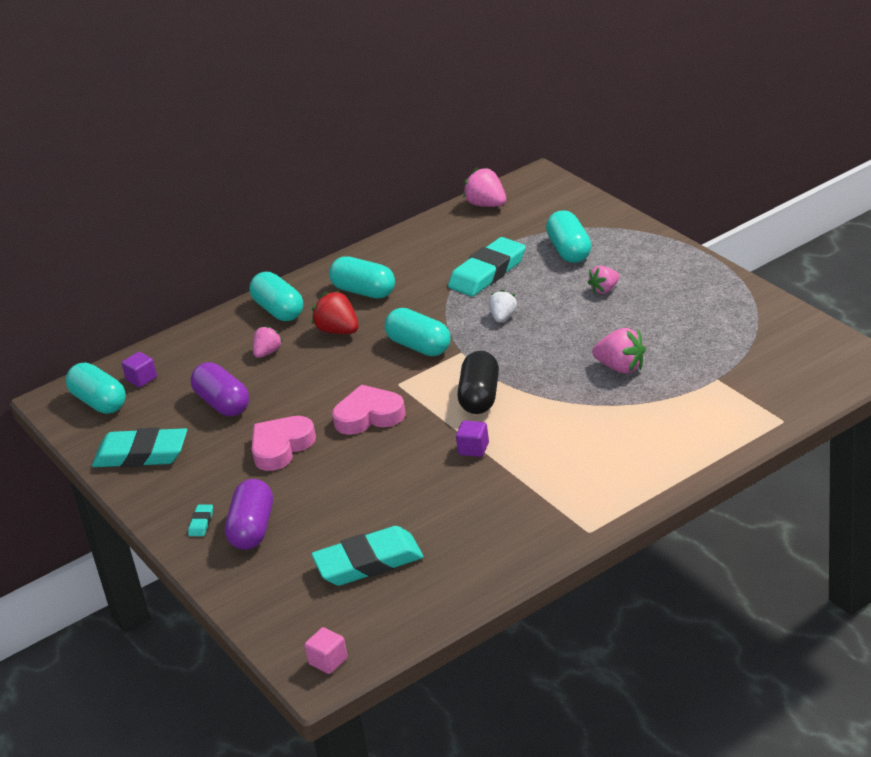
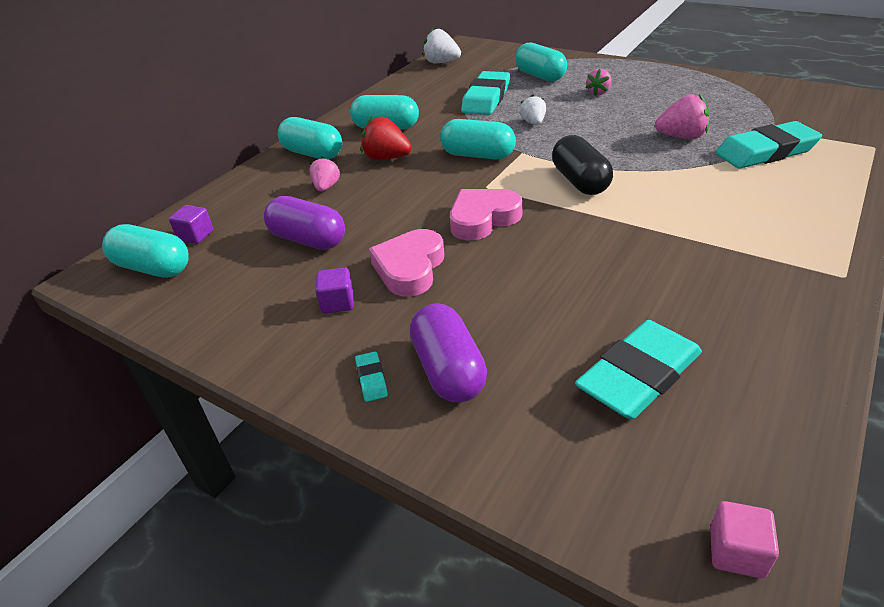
camera: 25 degrees left, 5 degrees up
turquoise eraser [92,427,187,468] -> turquoise eraser moved to [715,121,822,169]
purple cube [456,421,489,457] -> purple cube moved to [315,268,354,314]
pink strawberry [463,168,506,207] -> white strawberry [423,28,461,64]

